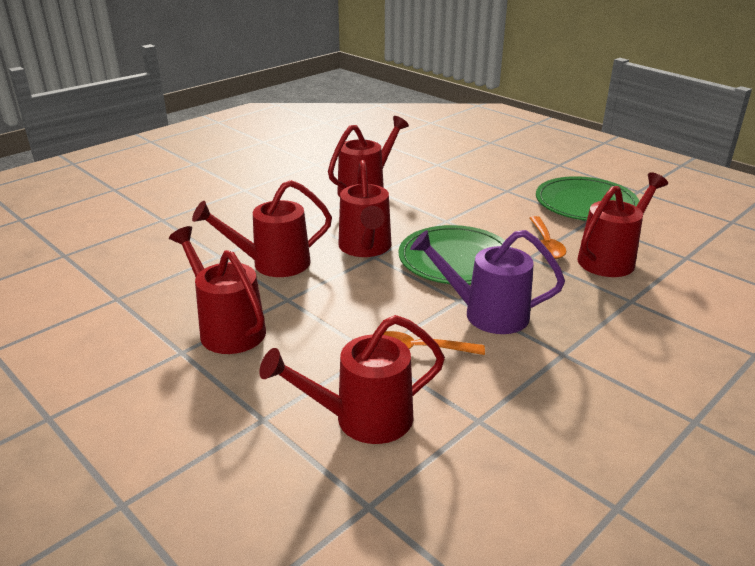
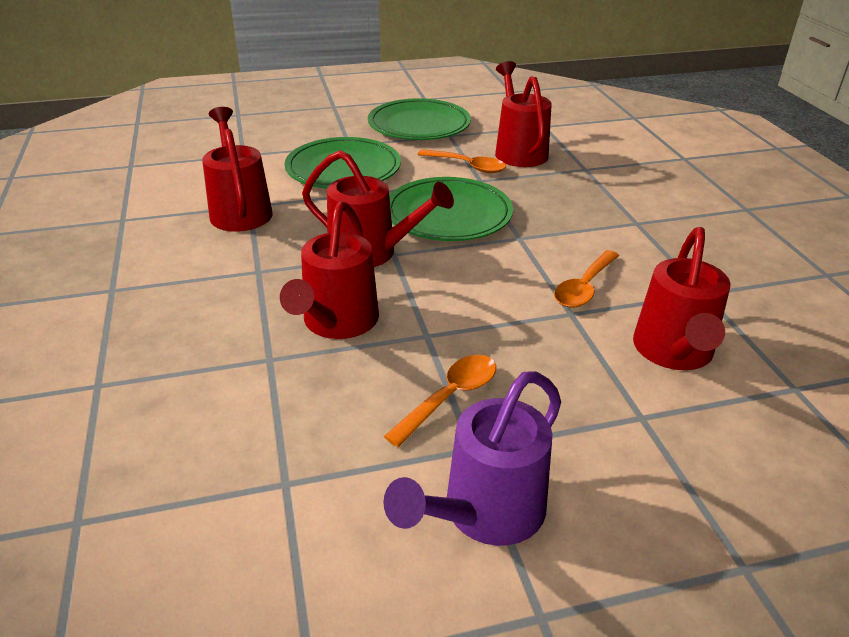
camera: 60 degrees left, 5 degrees up
red watering can [169,226,266,354] -> orange spoon [384,355,496,447]
purple watering can [410,230,565,334] -> purple watering can moved to [383,371,561,546]
none -> green plate [284,137,401,189]

